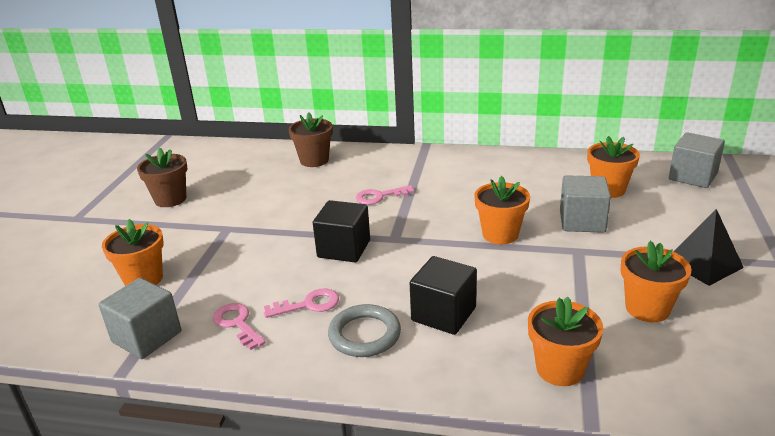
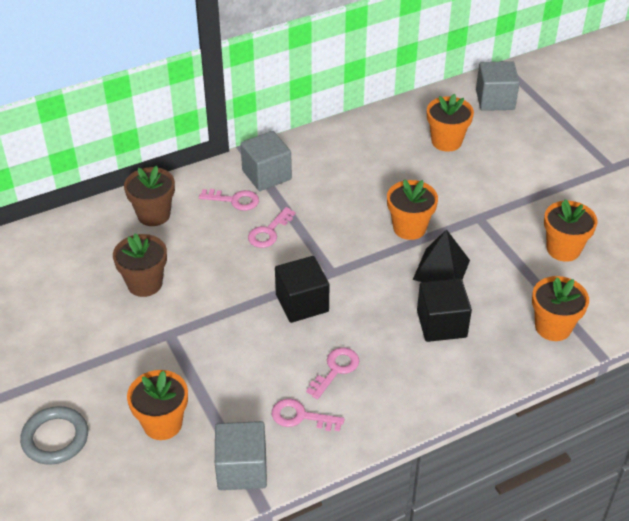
camera: 40 degrees left, 15 degrees up
brown flower pot [137,147,188,207] -> brown flower pot moved to [113,233,167,297]
grey ring [328,304,401,357] -> grey ring moved to [20,406,88,465]
grey cube [560,175,611,233] -> grey cube moved to [241,131,292,191]
black pyramid [673,209,744,286] -> black pyramid moved to [413,229,470,282]
none -> pink key [199,189,259,211]

